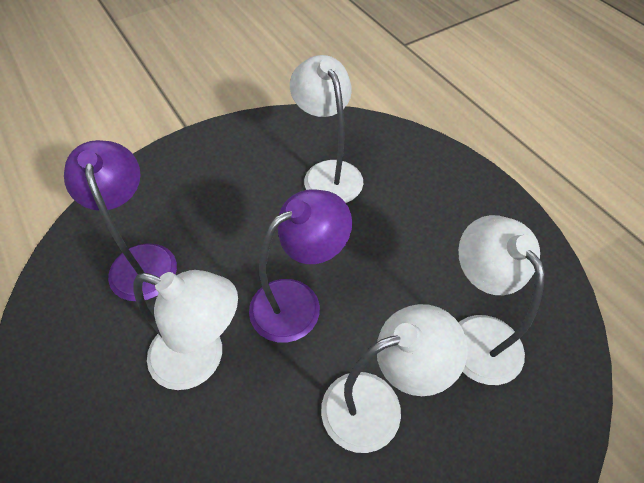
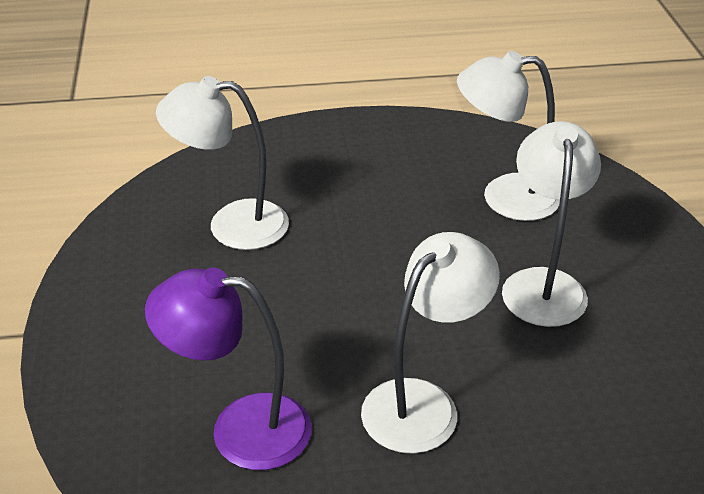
camera: 65 degrees left, 15 degrees down
purple lamp [249,189,352,343] -> none

